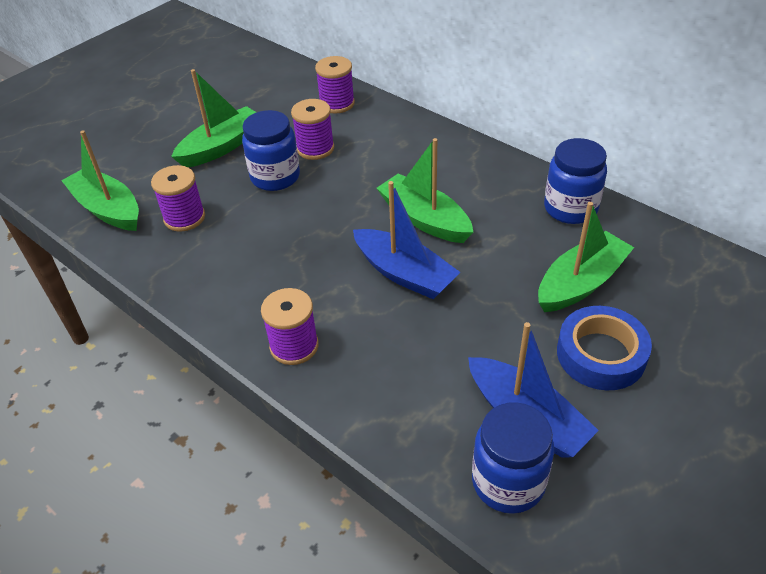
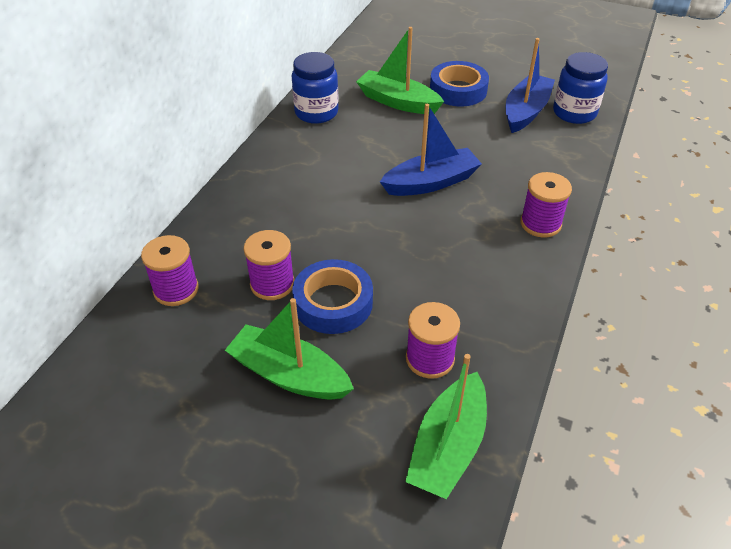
camera: 110 degrees left, 0 degrees up
blue jar [242,110,300,191] -> blue tape [292,259,373,334]
blue boat [353,181,461,299] -> blue boat turned 45 degrees clockwise [380,104,482,196]
green boat [377,138,473,243] -> none

